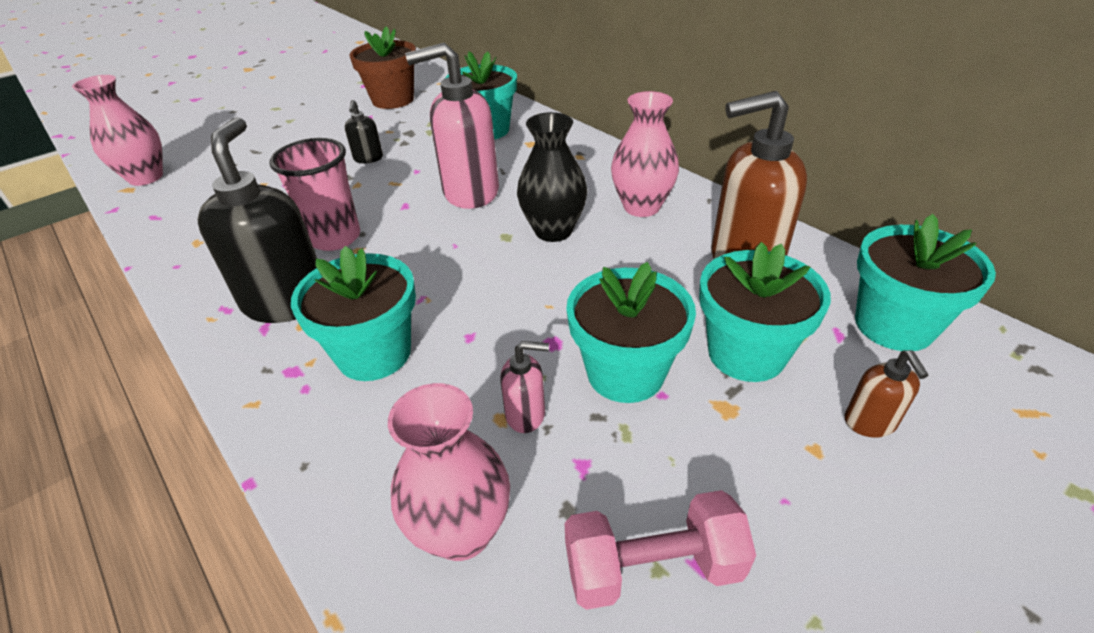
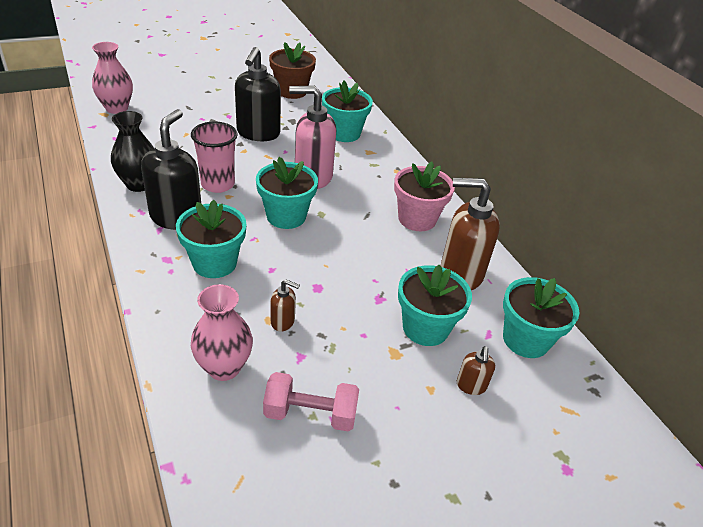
camera: 10 degrees right, 0 degrees up
black soap dispenser [345,100,383,163] -> black soap dispenser [235,47,281,141], size x2.15
pink soap dispenser [500,341,549,433] -> brown soap dispenser [271,279,300,332]
black vase [517,112,587,242] -> black vase moved to [111,111,154,192]
turquoise flower pot [566,262,696,403] -> turquoise flower pot moved to [256,157,318,229]
pink vase [611,91,679,217] -> pink flower pot [394,161,455,231]

